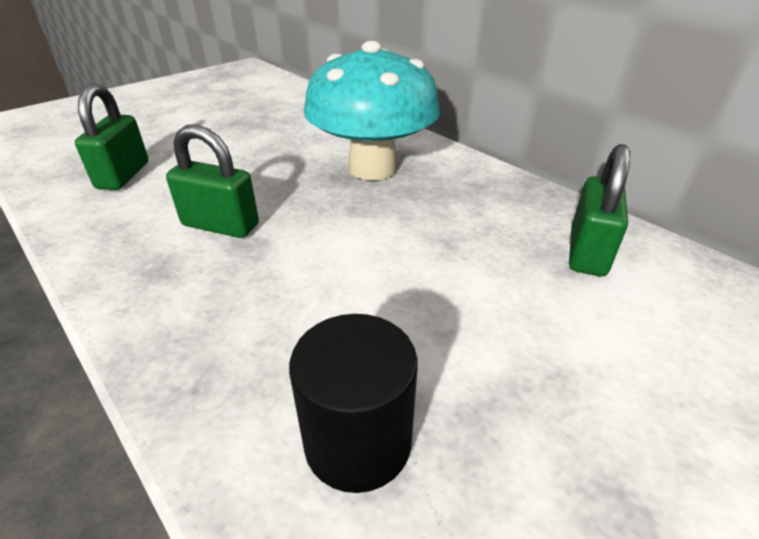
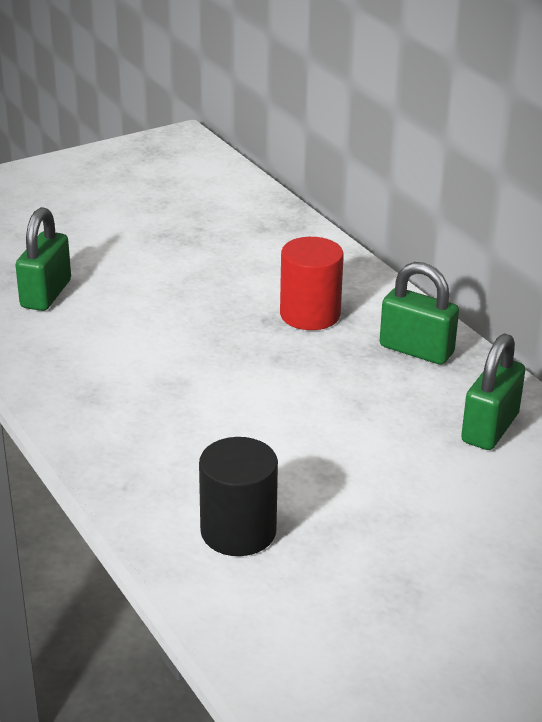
camera: 10 degrees right, 5 degrees down
green padlock [166,124,259,238] -> green padlock moved to [380,262,459,365]
turquoise mushroom [304,41,440,180] -> red cylinder [280,237,344,330]

